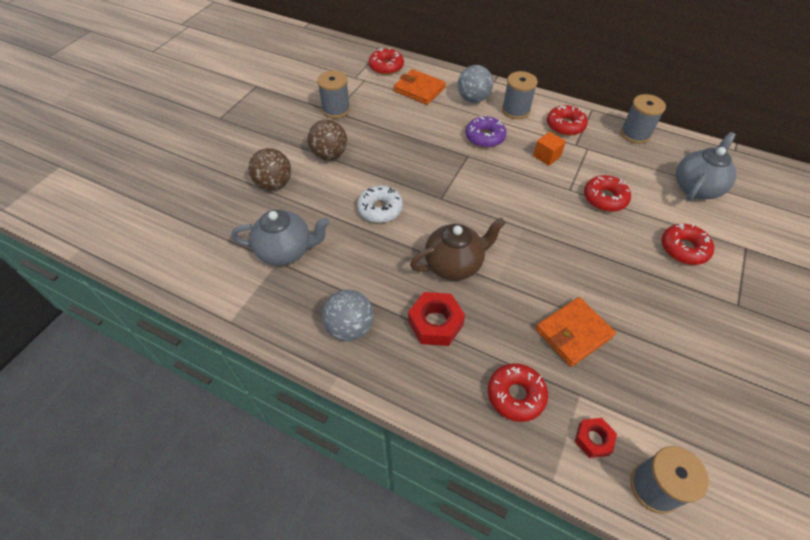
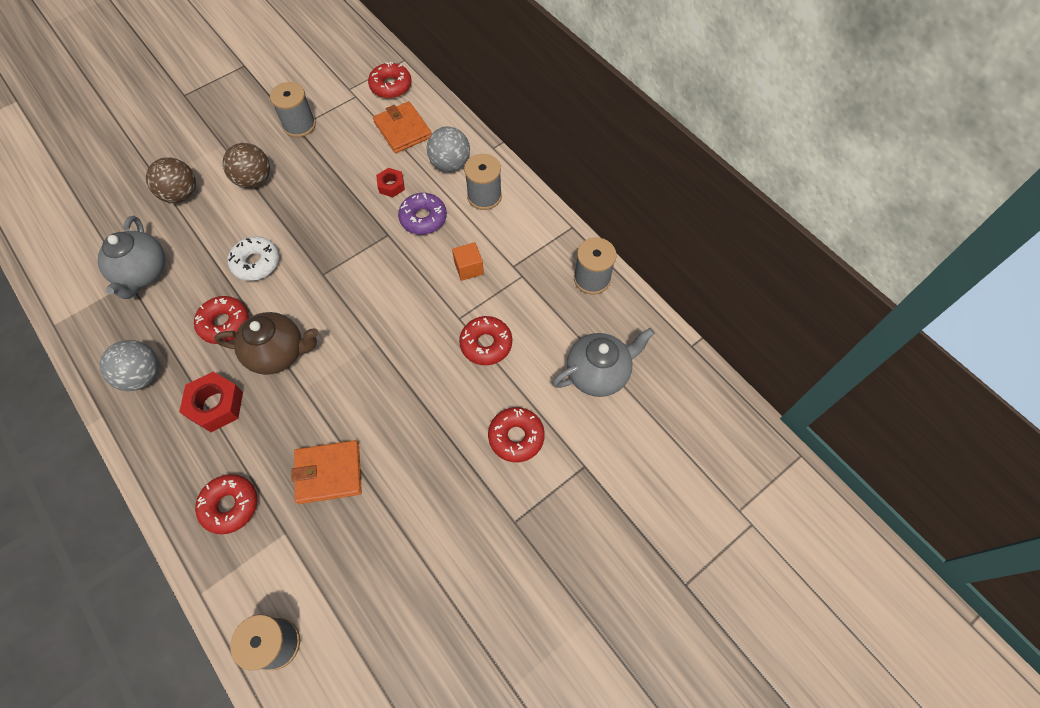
camera: 25 degrees right, 10 degrees up
grey teapot [231,210,330,266] -> grey teapot turned 60 degrees clockwise [98,216,166,299]
red donut [547,105,588,136] -> red donut moved to [194,296,249,344]
red nut [574,418,617,458] -> red nut moved to [376,168,405,197]

